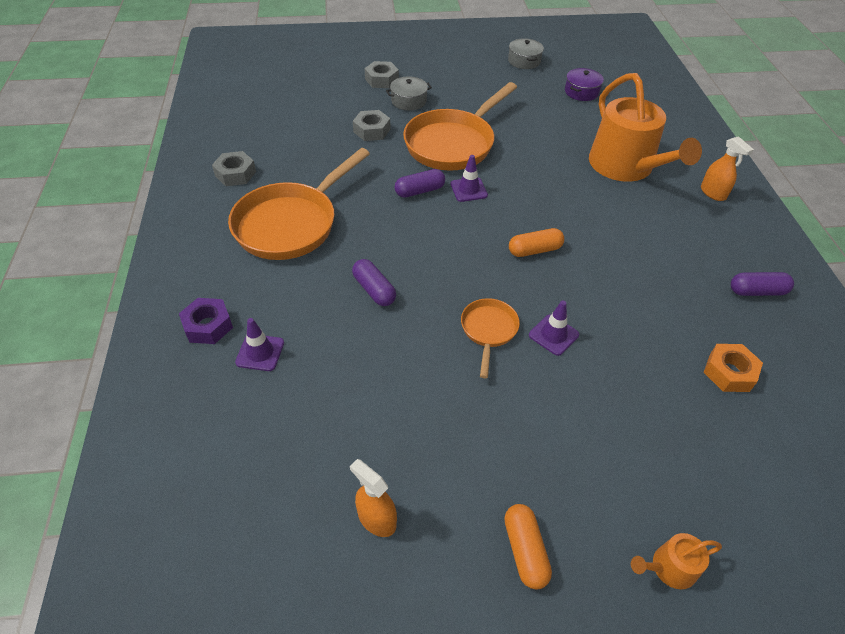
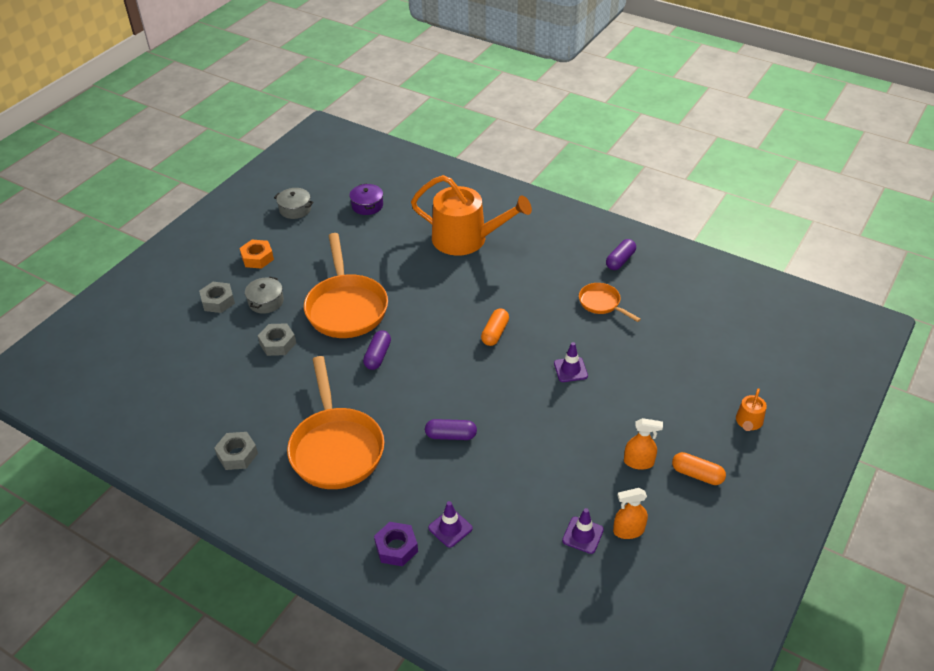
camera: 50 degrees left, 5 degrees down
purple traffic cone [451,155,488,202] -> purple traffic cone moved to [562,508,604,554]
orange pan [461,298,520,378] -> orange pan moved to [579,283,641,322]
orange spray bottle [701,136,754,201] -> orange spray bottle moved to [624,418,663,470]
orange nut [704,344,763,392] -> orange nut moved to [240,240,274,269]

